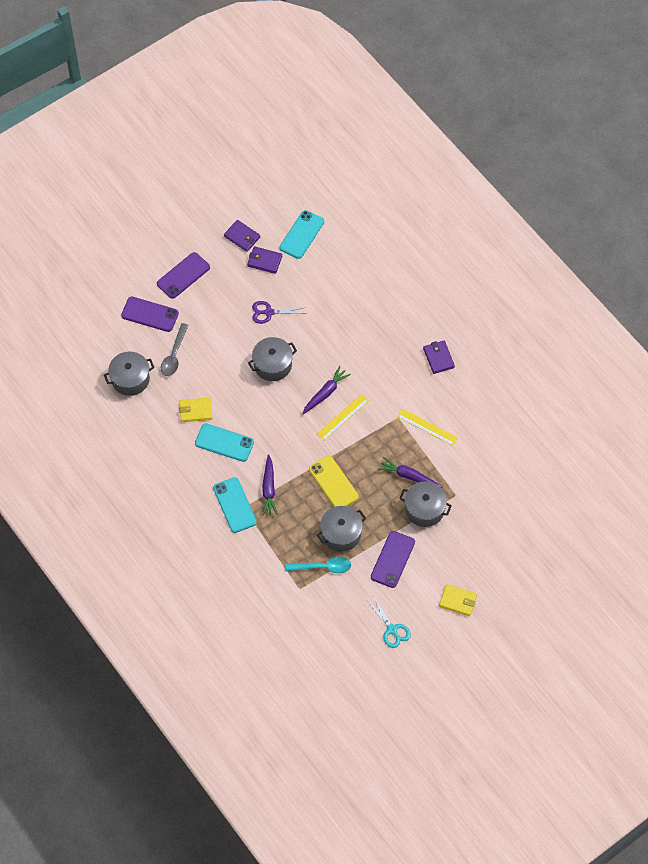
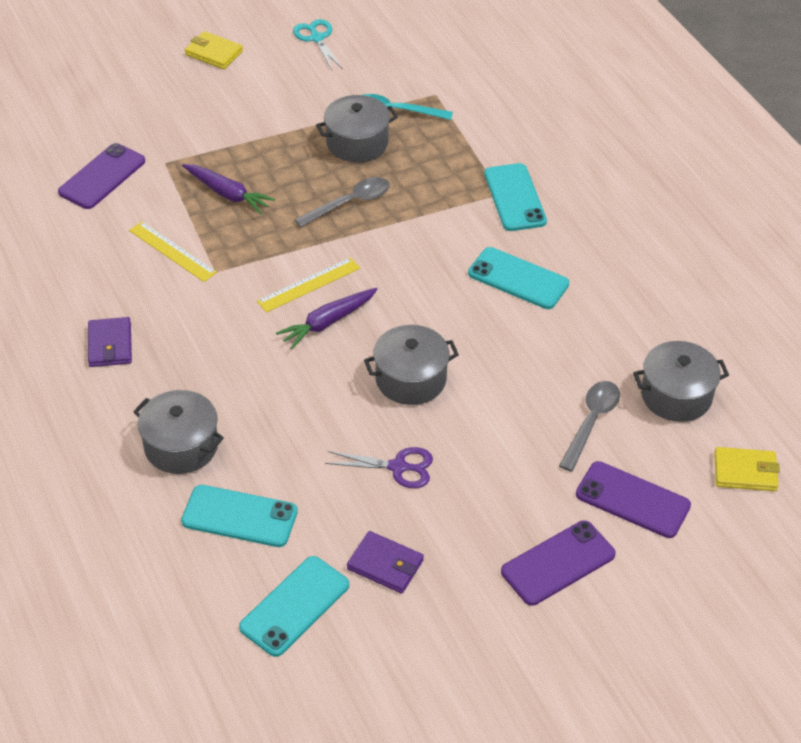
camera: 170 degrees left, 15 degrees down
yellow wallet [179,397,213,422] -> yellow wallet moved to [714,447,780,491]
purple wallet [224,220,260,252] -> none
purple carrot [262,454,278,516] -> none
yellow phone [309,456,359,507] -> grey spoon [295,177,390,227]
purple phone [371,531,415,588] -> purple phone moved to [58,143,145,209]
grey pot [399,481,452,527] -> grey pot moved to [133,390,224,474]
none -> turquoise phone [181,485,298,547]

